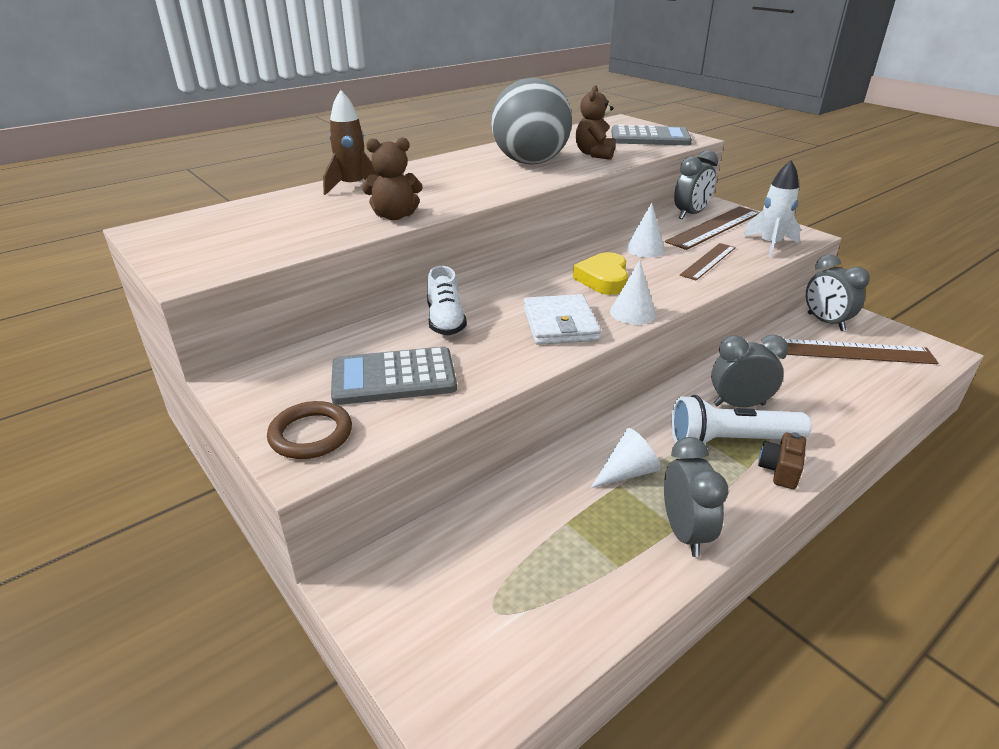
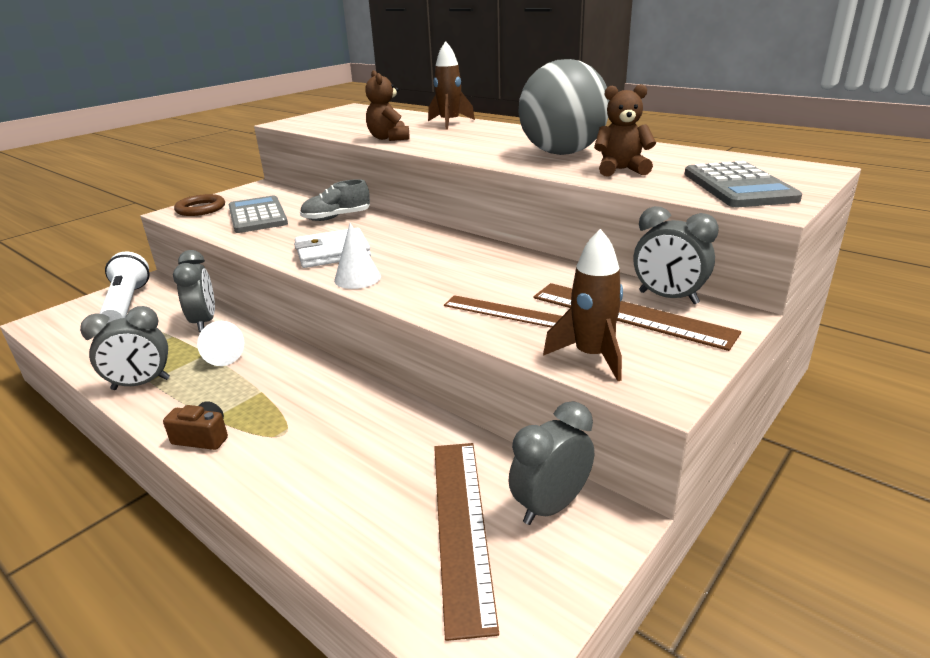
camera: 80 degrees right, 5 degrees down
white shoe [427,266,467,335] -> grey shoe [300,179,370,221]
yellow heart [573,252,628,295] -> none
white cone [626,202,665,258] -> none
white flashlight [671,395,812,444] -> white flashlight moved to [99,252,149,323]
grey clock [711,334,789,407] -> grey clock moved to [173,250,215,332]
white rocket [743,160,801,257] -> brown rocket [543,229,623,381]

